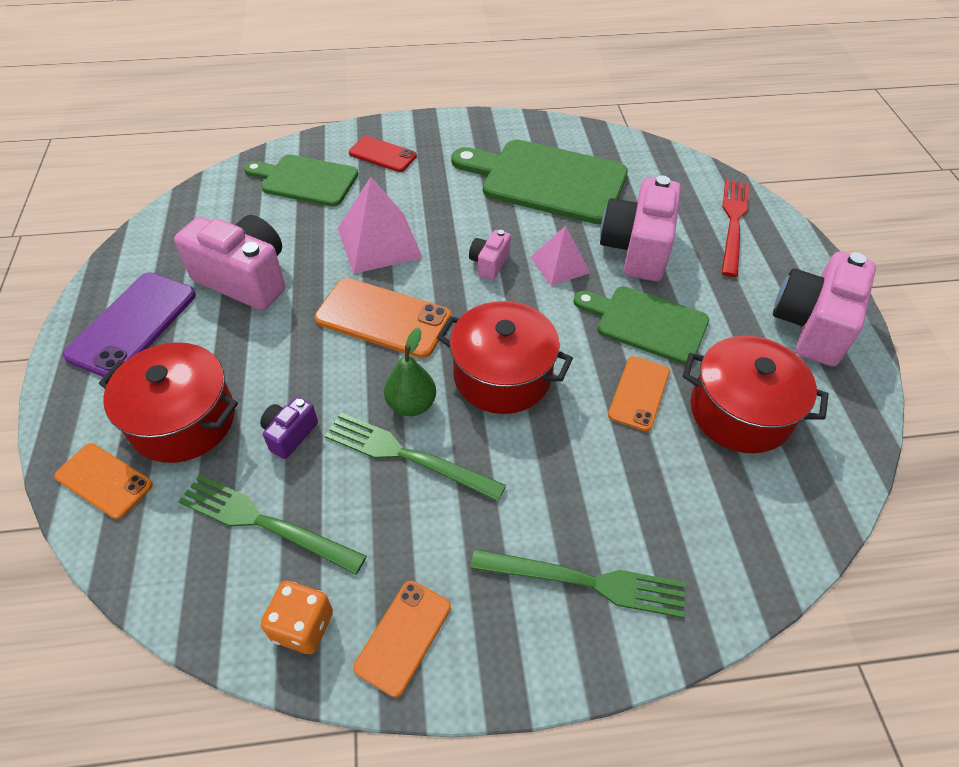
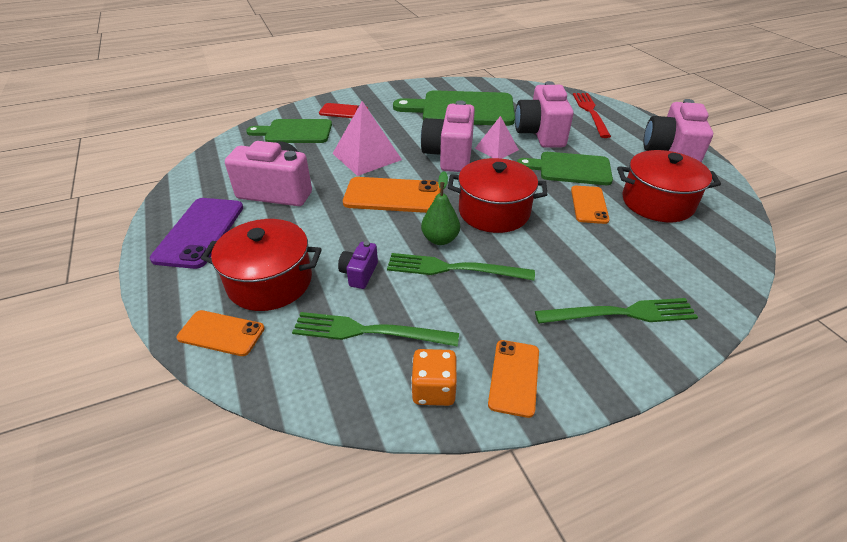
camera: 15 degrees left, 10 degrees down
pink camera [469,230,511,280] -> pink camera [421,100,475,172], size x2.08

